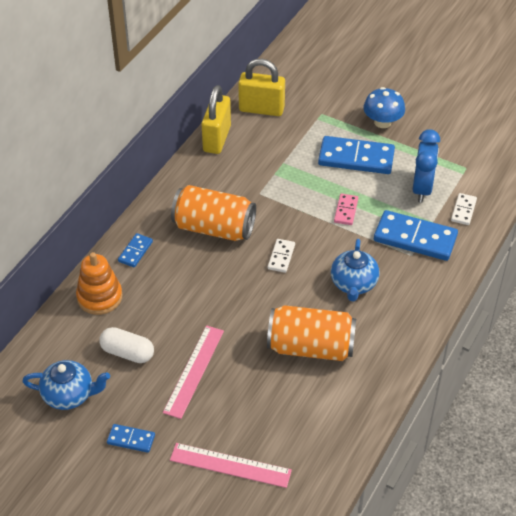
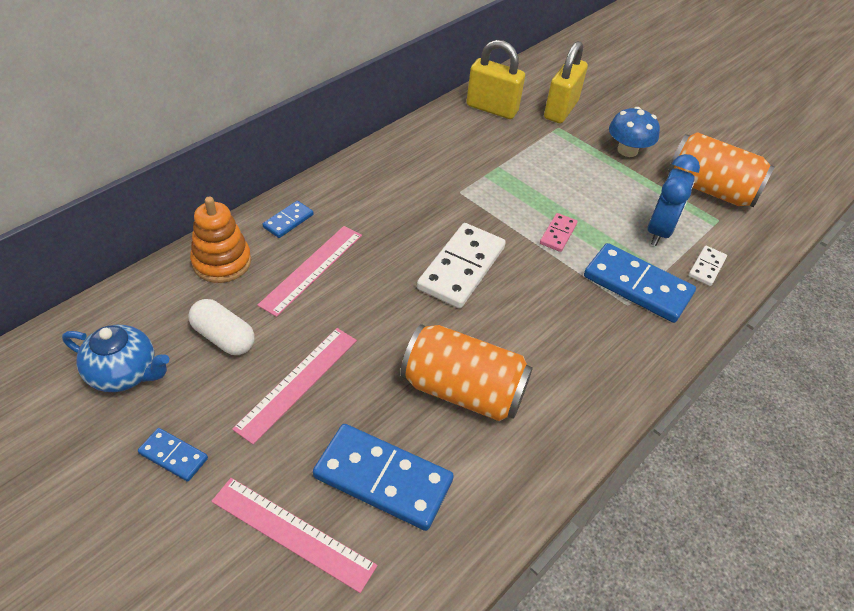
camera: 10 degrees right, 0 degrees up
orange can [171,185,256,241] -> orange can moved to [668,132,775,207]
yellow padlock [202,85,231,154] -> yellow padlock moved to [544,41,588,123]
white domino [268,239,295,273] -> white domino [417,223,506,308], size x2.01
blue domino [318,136,395,174] -> blue domino moved to [313,424,454,531]
blue teapot [331,239,380,302] -> none
none -> pink ruler [257,226,362,317]

